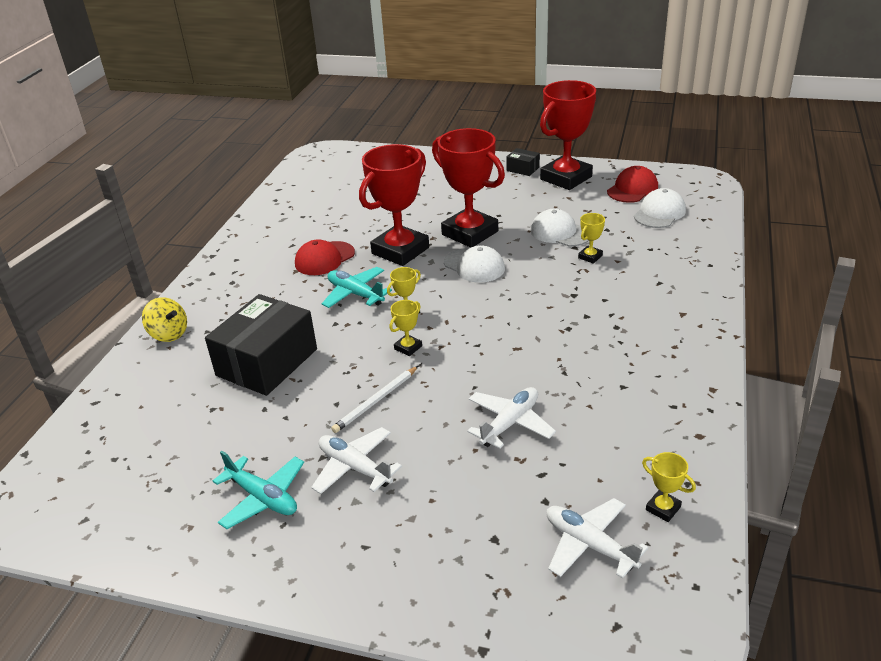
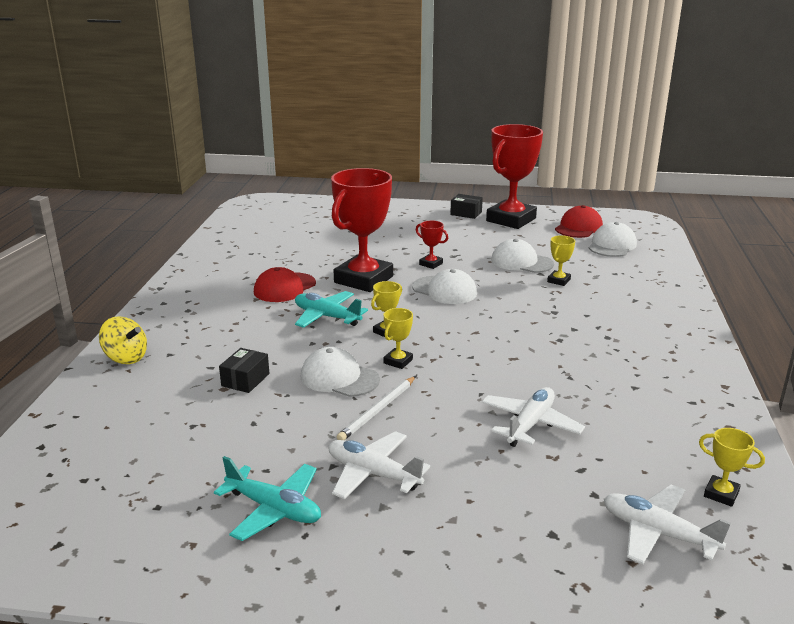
camera: 10 degrees left, 10 degrees down
black box [205,294,317,396] -> black box [219,348,269,393], size x0.44
red trophy [432,128,505,248] -> red trophy [416,220,448,269], size x0.41
none -> white cap [301,347,380,397]

